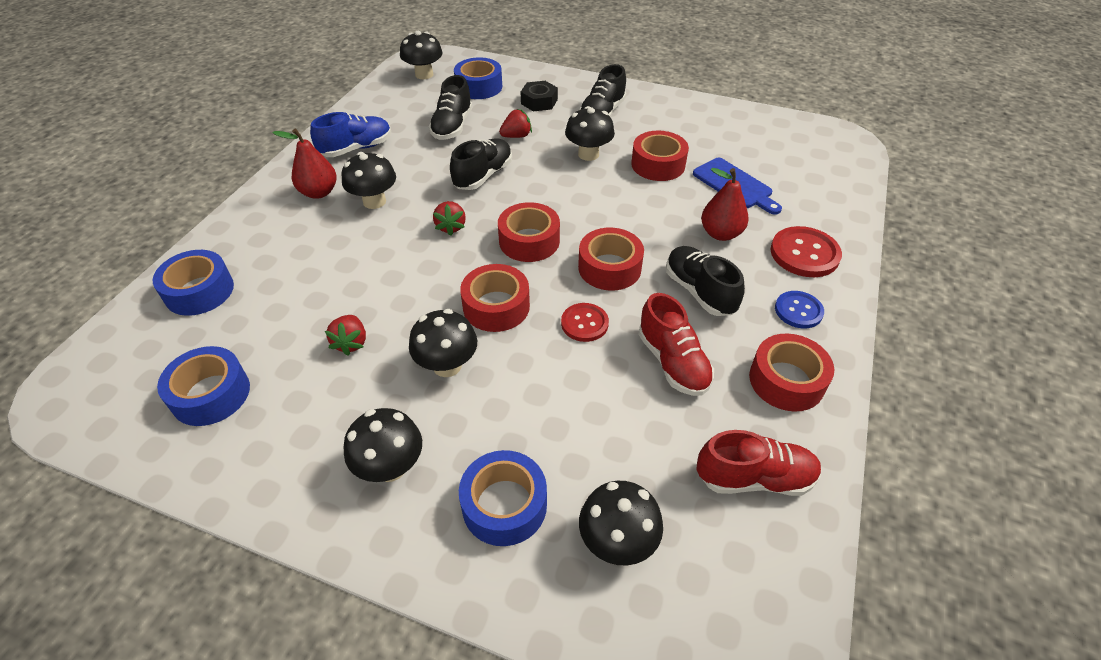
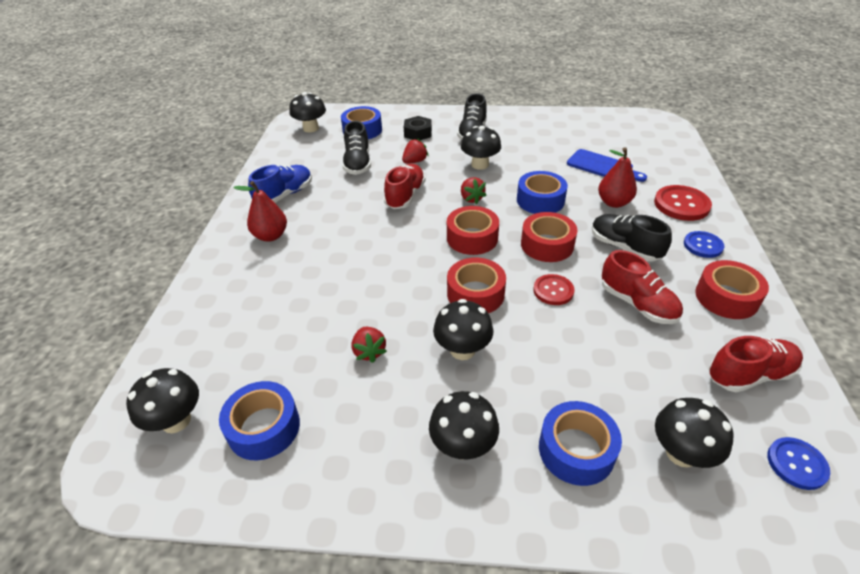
camera: 15 degrees left, 5 degrees down
blue tape [153,250,234,316] -> blue tape moved to [517,171,568,214]
black mushroom [342,152,396,209] -> black mushroom moved to [126,368,199,433]
red strawberry [433,201,466,236] -> red strawberry moved to [461,177,487,204]
black shoe [450,138,512,190] -> red shoe [384,164,426,209]
red tape [631,131,689,181] -> none
none -> blue button [767,437,830,490]

